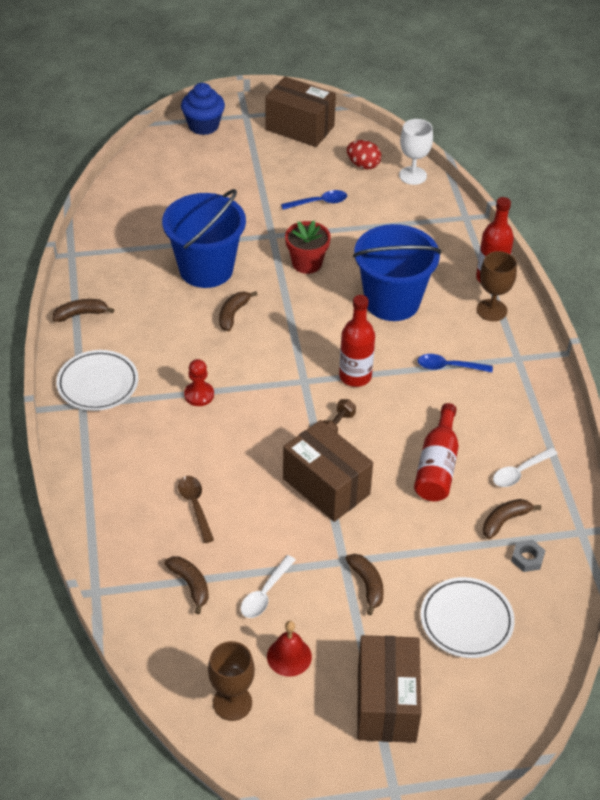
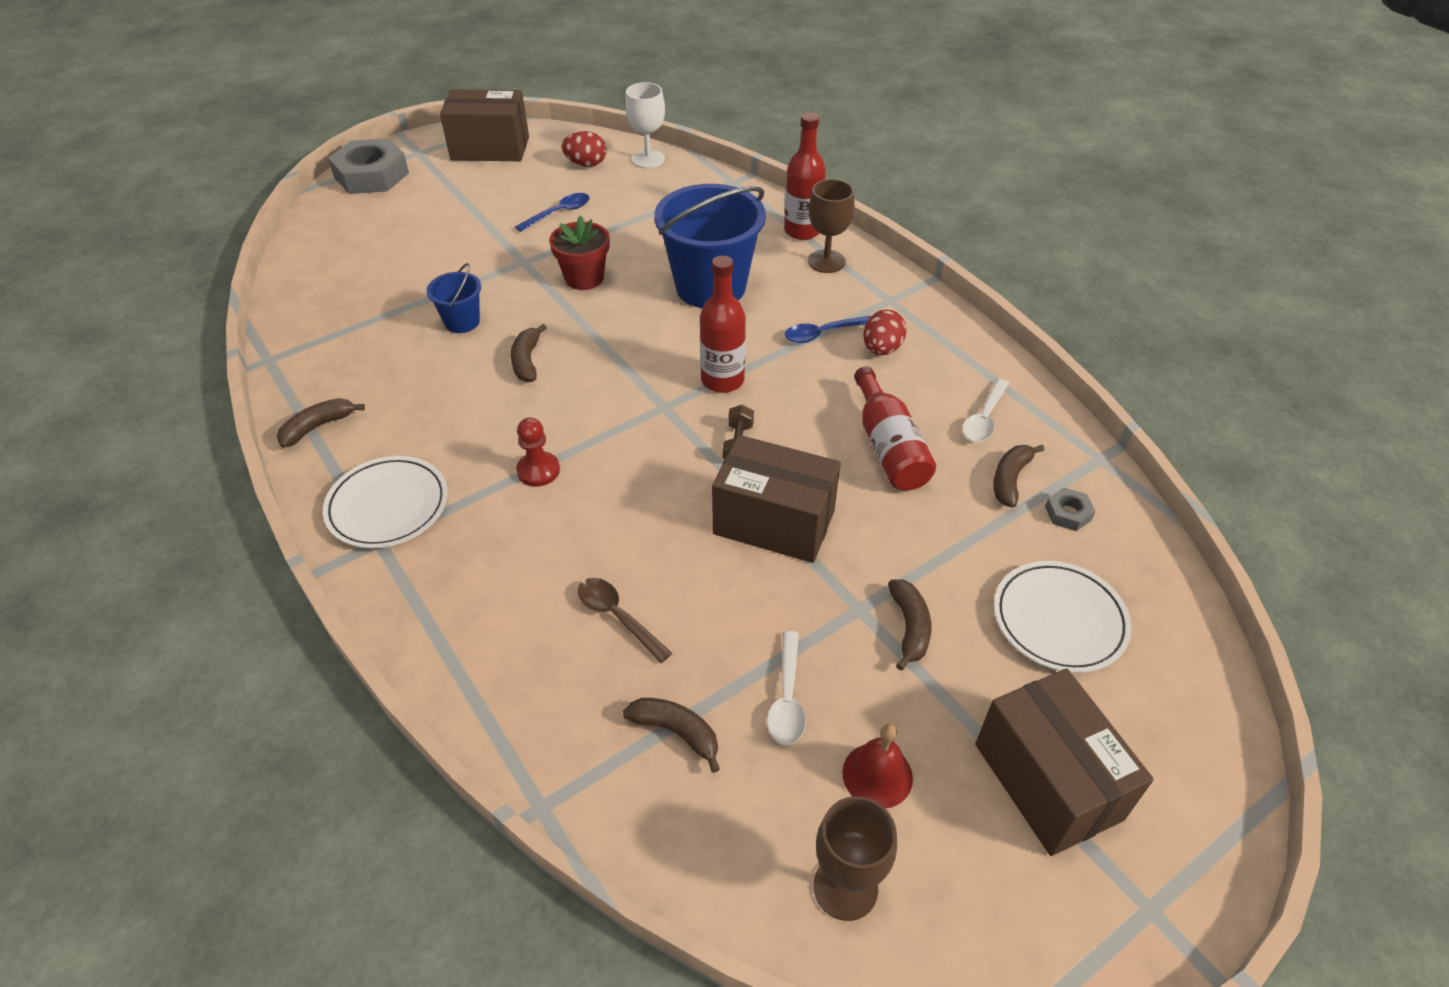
camera: 25 degrees left, 0 degrees up
blue bucket [162,189,246,288] -> blue bucket [426,263,481,333], size x0.48
blue cupcake [181,83,225,135] -> grey nut [328,138,409,194]
brown banana [345,554,384,616] -> brown banana turned 45 degrees clockwise [888,580,931,670]
none -> red egg [863,310,906,355]

